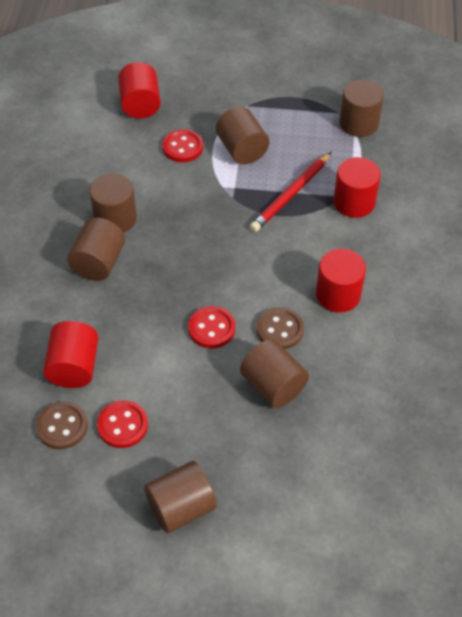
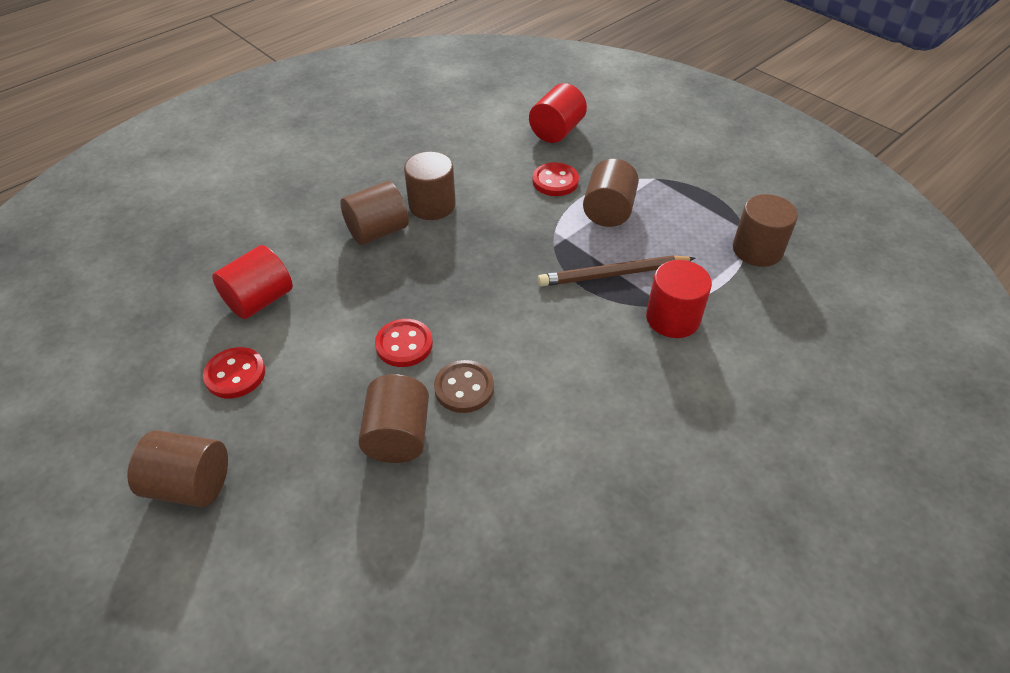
camera: 40 degrees right, 5 degrees down
brown button [36,401,88,449] -> none
red pencil [249,152,331,232] -> brown pencil [538,255,695,286]
red cylinder [316,249,366,313] -> none

